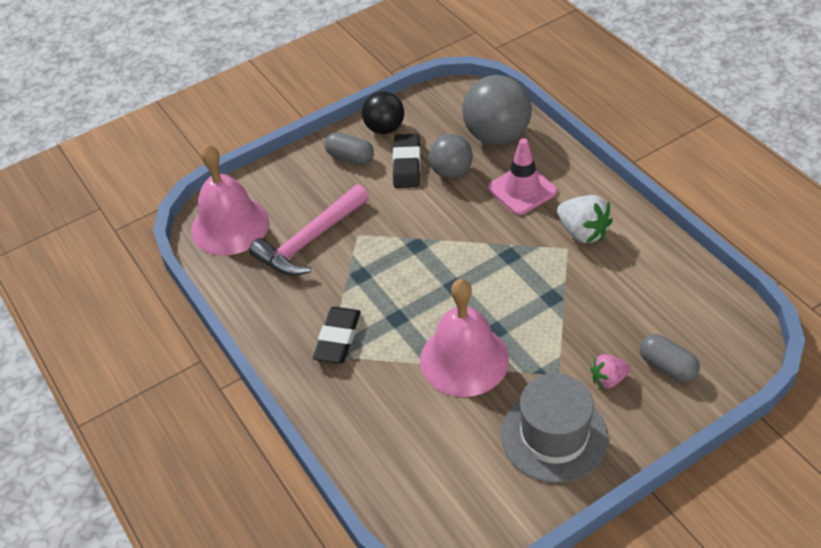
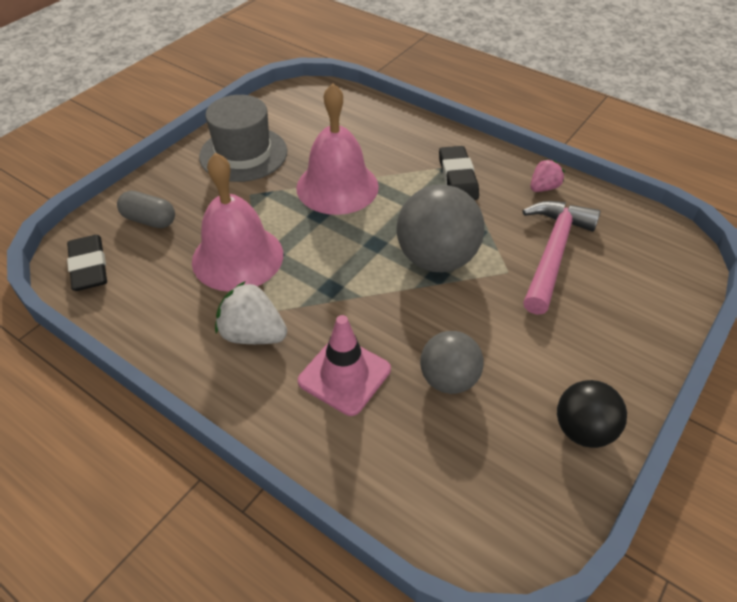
camera: 155 degrees right, 0 degrees up
pink bell [191,144,269,255] -> pink bell moved to [192,152,283,291]
grey capsule [325,132,374,165] -> none
black eraser [393,134,421,188] -> black eraser moved to [67,235,107,291]
grey ball [462,75,532,145] -> grey ball moved to [396,185,484,272]
pink strawberry [590,354,630,389] -> pink strawberry moved to [530,159,565,192]

